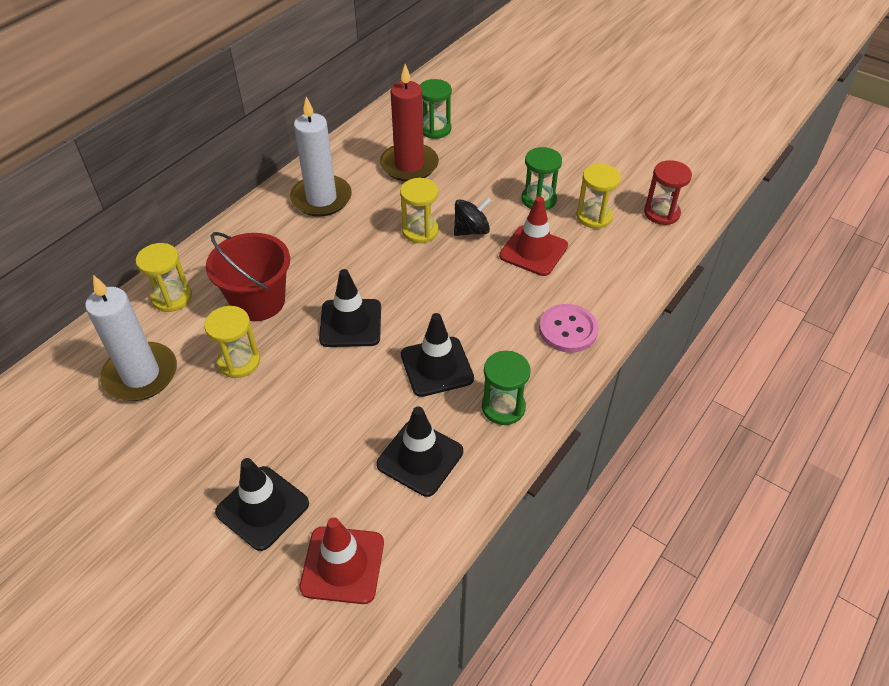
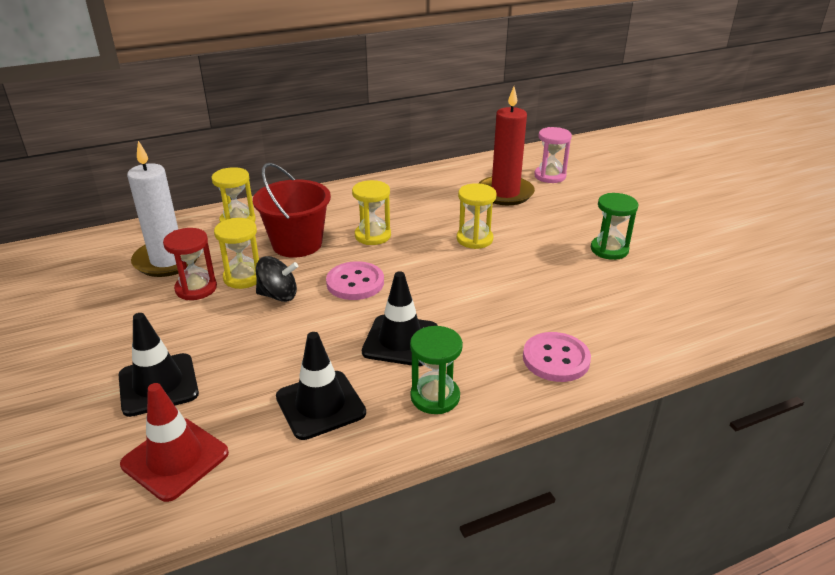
camera: 30 degrees right, 15 degrees down
white candle [290,97,352,216] -> none
black traffic cone [319,269,381,347] -> pink button [326,261,384,300]
green hourglass [420,79,452,139] -> pink hourglass [534,127,572,183]
black spinning top [454,197,491,236] -> black spinning top moved to [256,256,298,302]
red traffic cone [499,196,568,276] -> none
yellow hourglass [576,164,621,229] -> yellow hourglass moved to [352,180,391,245]
red hourglass [644,160,692,225] -> red hourglass moved to [163,228,217,300]

